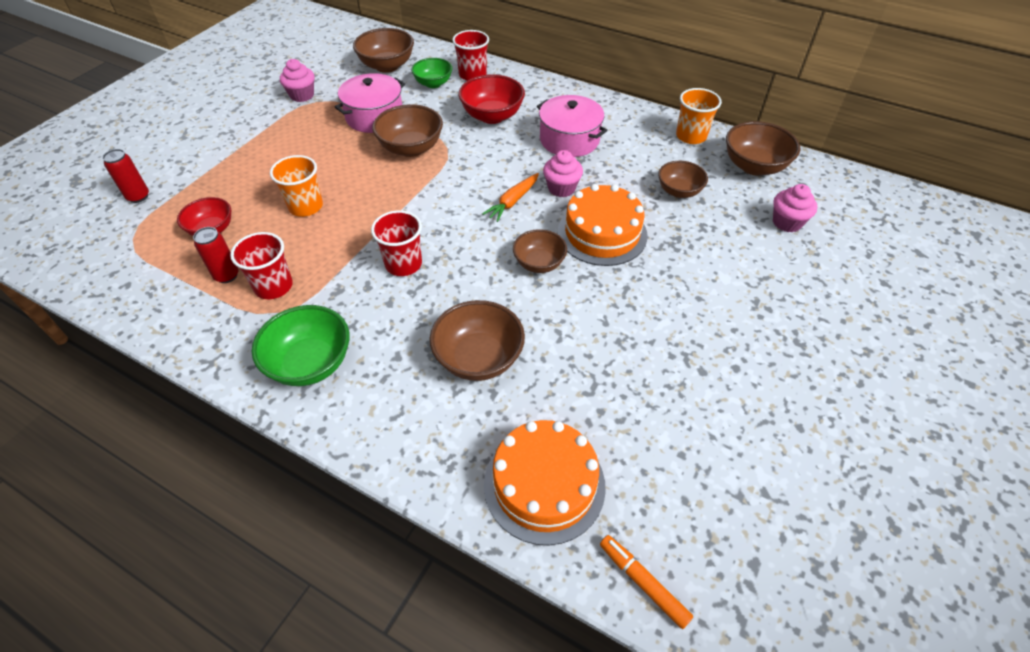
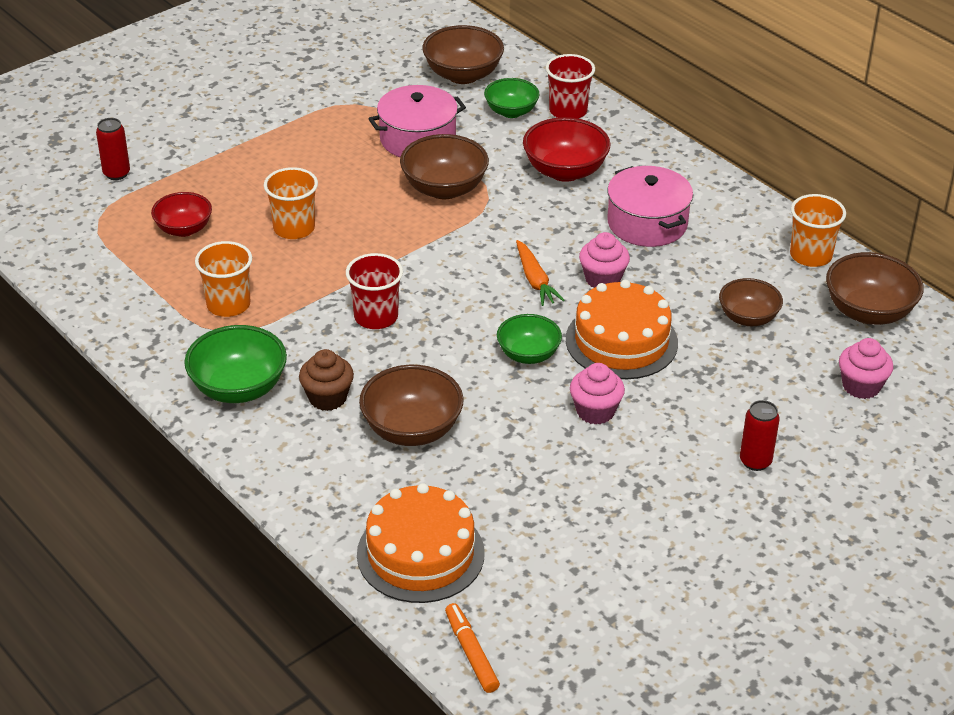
camera: 20 degrees right, 10 degrees down
red can [193,227,239,283] -> red can moved to [740,400,780,471]
red cup [230,232,293,299] -> orange cup [195,241,252,317]
pink cupcake [280,59,315,102] -> pink cupcake moved to [570,363,625,425]
orange carrot [482,173,539,222] -> orange carrot turned 75 degrees counterclockwise [516,240,565,306]
brown bowl [513,229,567,273] -> green bowl [497,314,562,364]
none -> brown cupcake [299,349,354,411]

